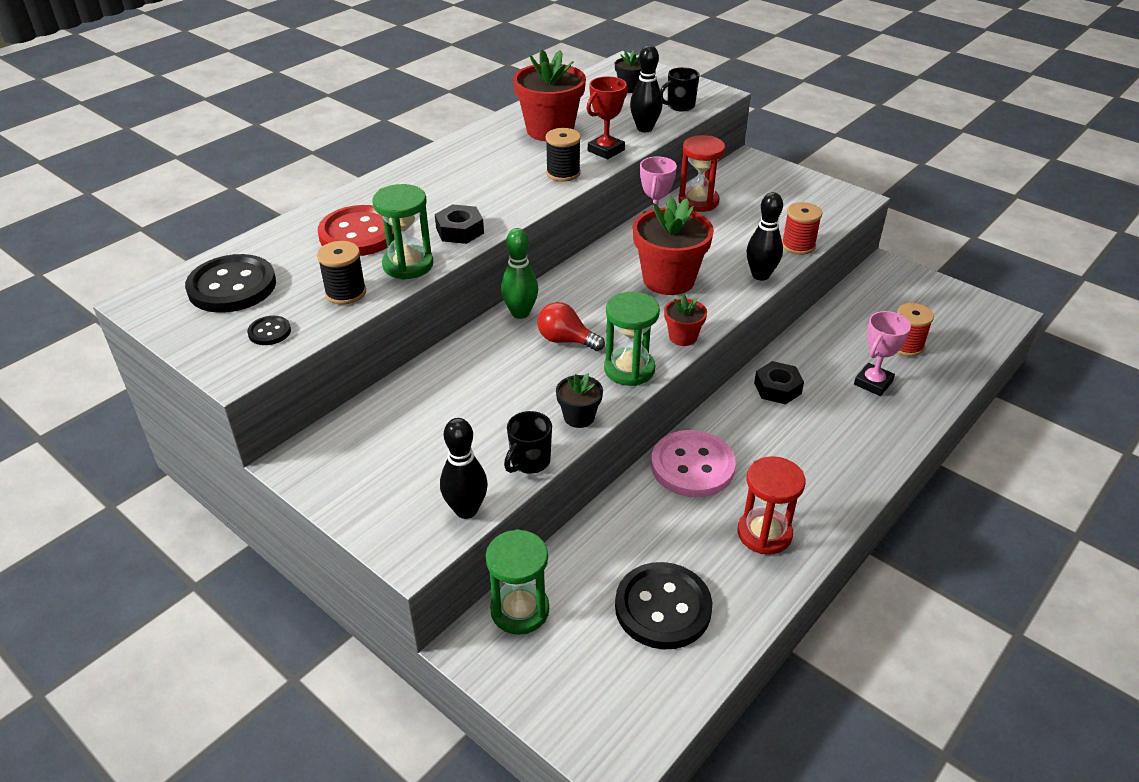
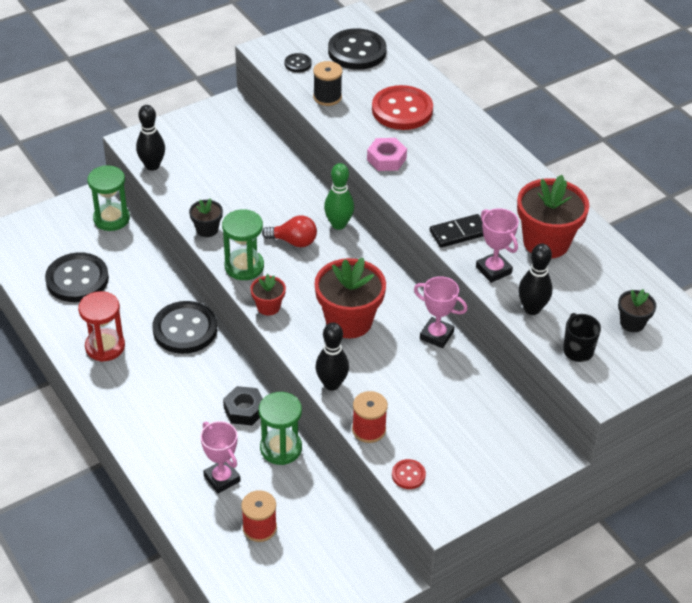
camera: 105 degrees right, 5 degrees up
green hourglass [372,184,433,280] -> green hourglass moved to [259,392,302,465]
black nut [435,204,484,244] -> pink nut [367,138,407,171]
black mug [504,411,552,474] -> none
red light bulb [538,302,605,351] -> red light bulb turned 60 degrees clockwise [262,216,317,247]
black spool [546,128,581,182] -> black domino [430,214,484,248]
red trophy [586,76,628,159] -> pink trophy [476,208,519,283]
pink button [651,430,736,498] -> black button [153,301,217,354]
red hourglass [678,135,725,212] -> none
none -> red button [392,459,426,489]

